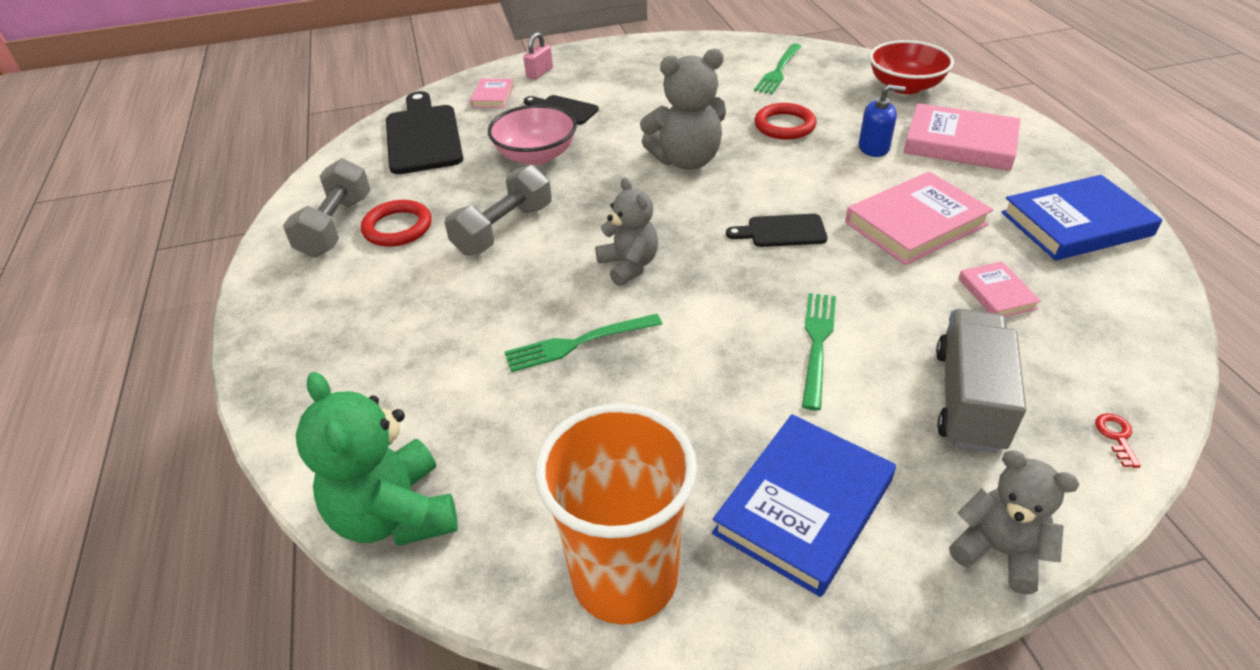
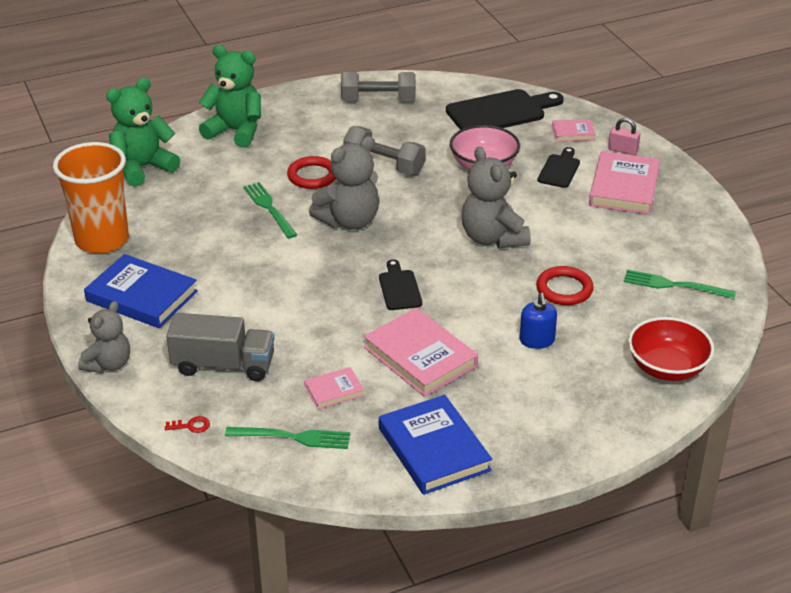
camera: 80 degrees right, 5 degrees down
red ring [361,200,432,247] -> red ring moved to [287,156,336,189]
grey teddy bear [595,177,658,286] -> grey teddy bear [309,136,379,230], size x1.51
green fork [802,293,836,410] -> green fork moved to [225,427,350,449]
pink book [904,103,1020,171] -> pink book moved to [589,151,660,215]
none -> green teddy bear [199,45,261,148]

